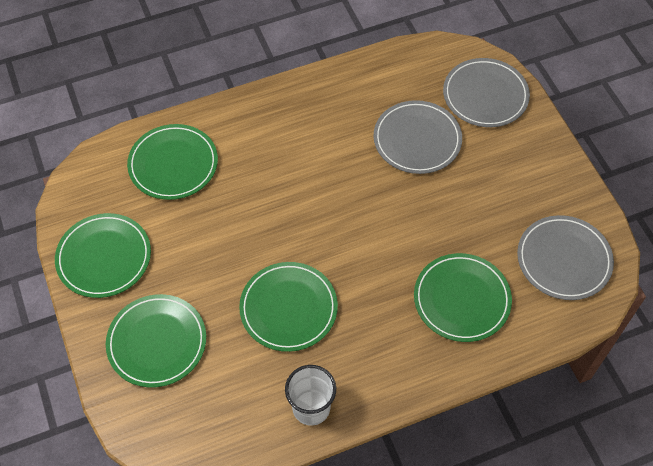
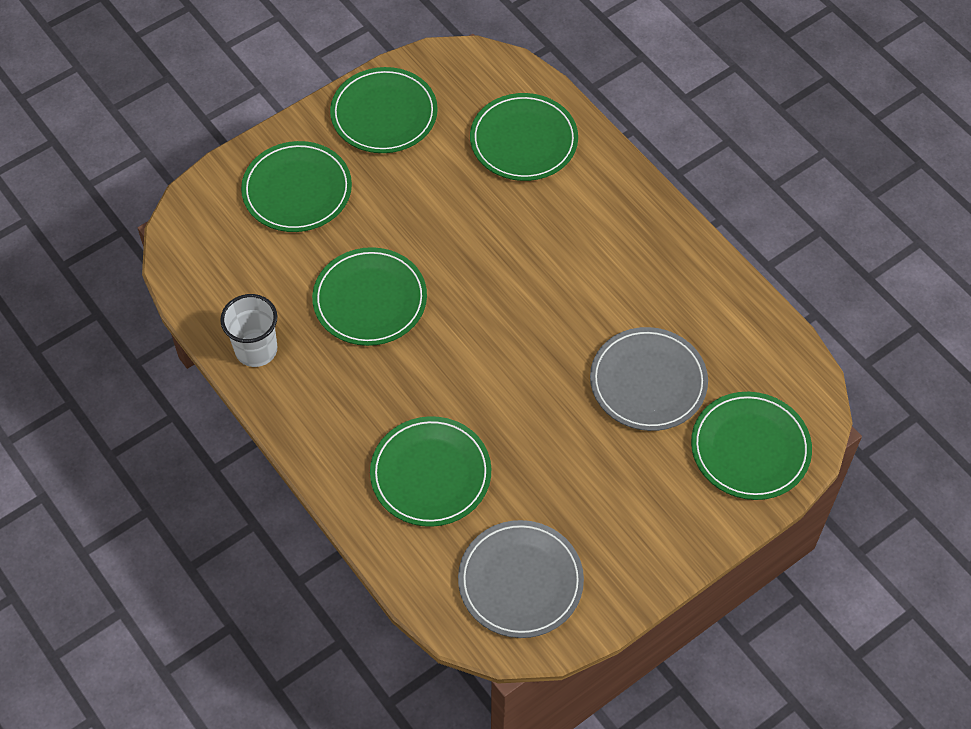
camera: 75 degrees right, 0 degrees up
grey plate [443,58,530,127] -> green plate [691,392,812,500]

